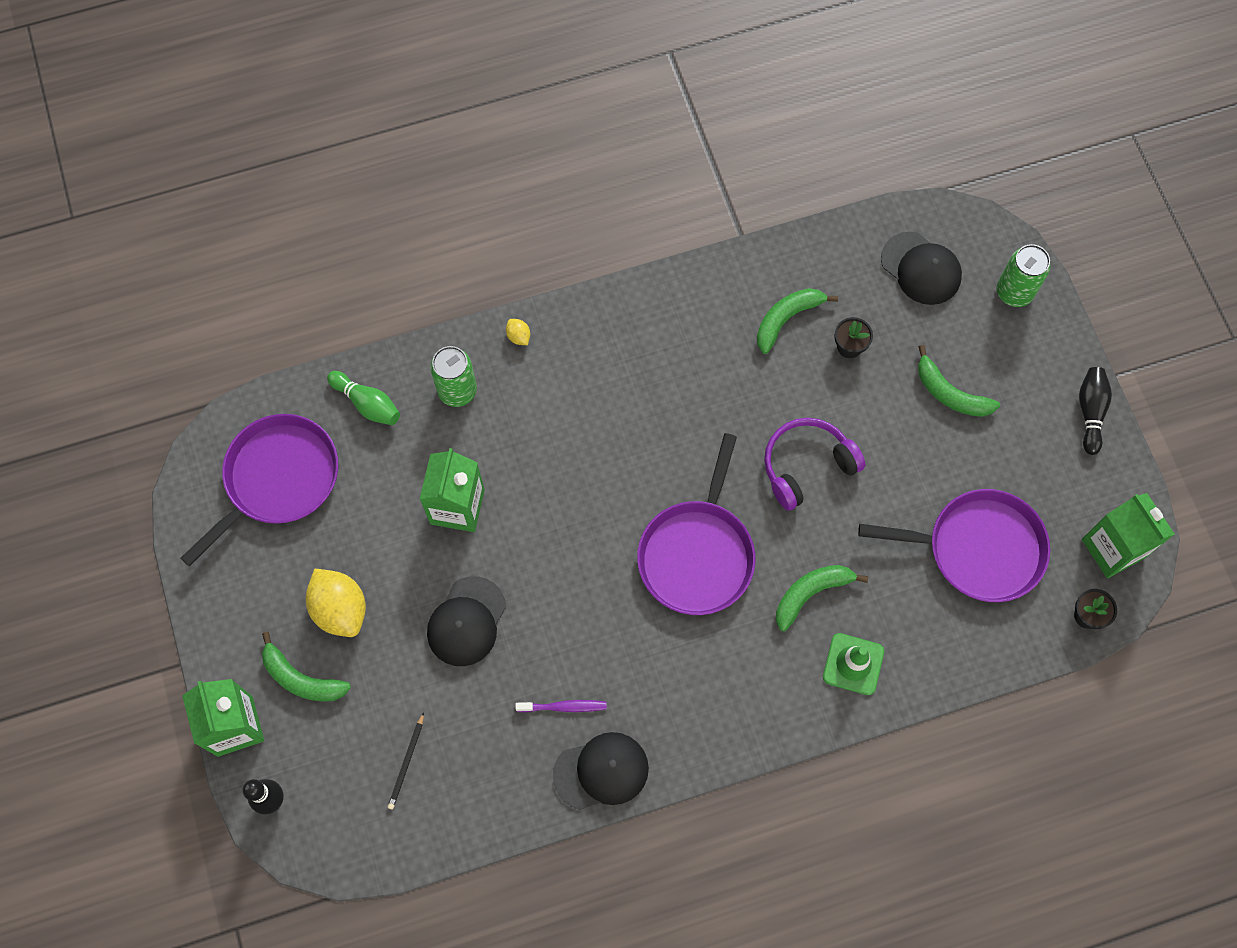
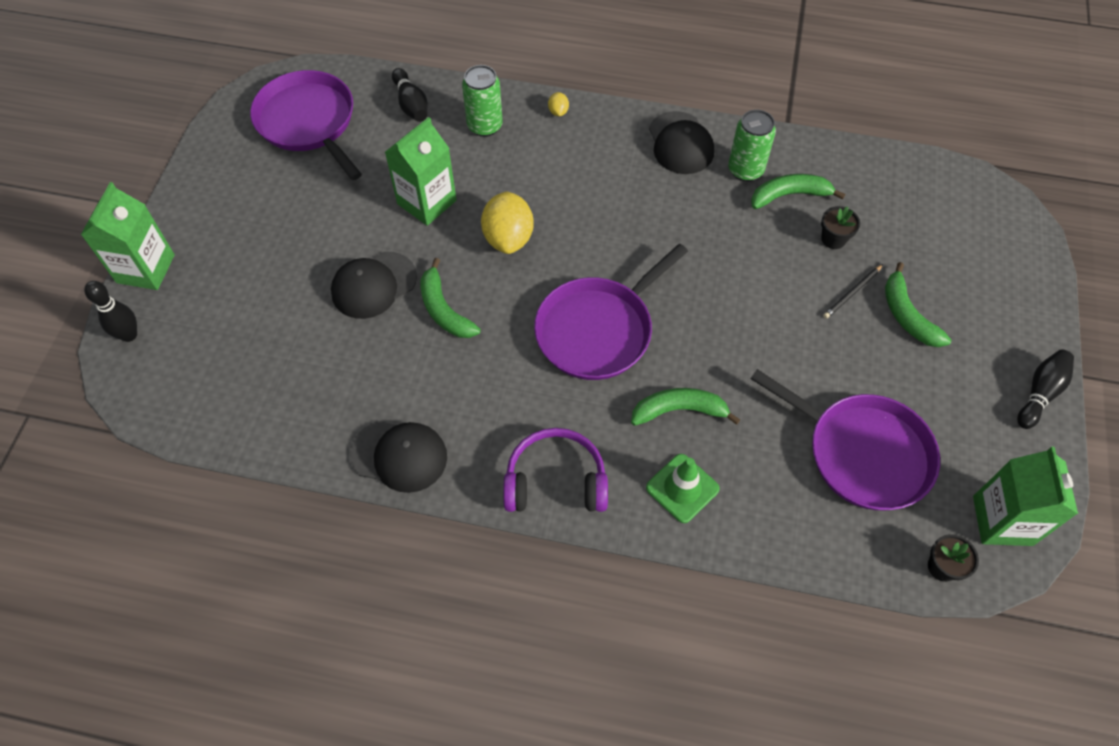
camera: 30 degrees right, 10 degrees down
purple pan [180,414,338,567] -> purple pan turned 105 degrees counterclockwise [250,70,362,180]
green banana [262,632,351,702] -> green banana moved to [420,258,481,338]
yellow lemon [306,569,366,637] -> yellow lemon moved to [481,191,534,254]
green bowling pin [327,371,400,425] -> black bowling pin [392,68,428,122]
black pencil [388,712,424,809] -> black pencil moved to [823,264,883,319]
purple toothbrush [515,700,607,712] -> none
purple headphones [764,418,866,511] -> purple headphones moved to [503,428,608,512]
black cap [881,232,962,305] -> black cap moved to [649,111,714,174]
green can [997,244,1051,307] -> green can moved to [728,110,776,181]

